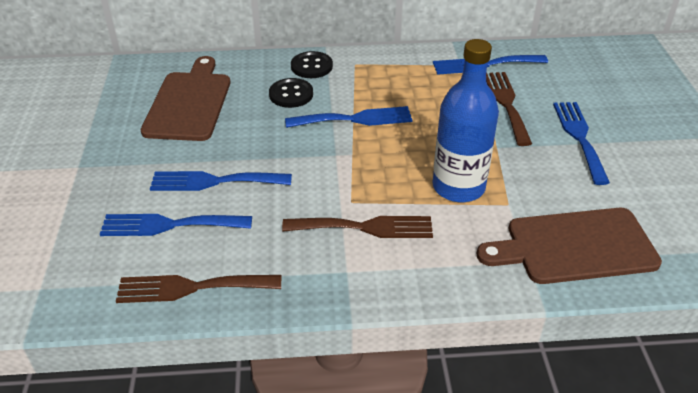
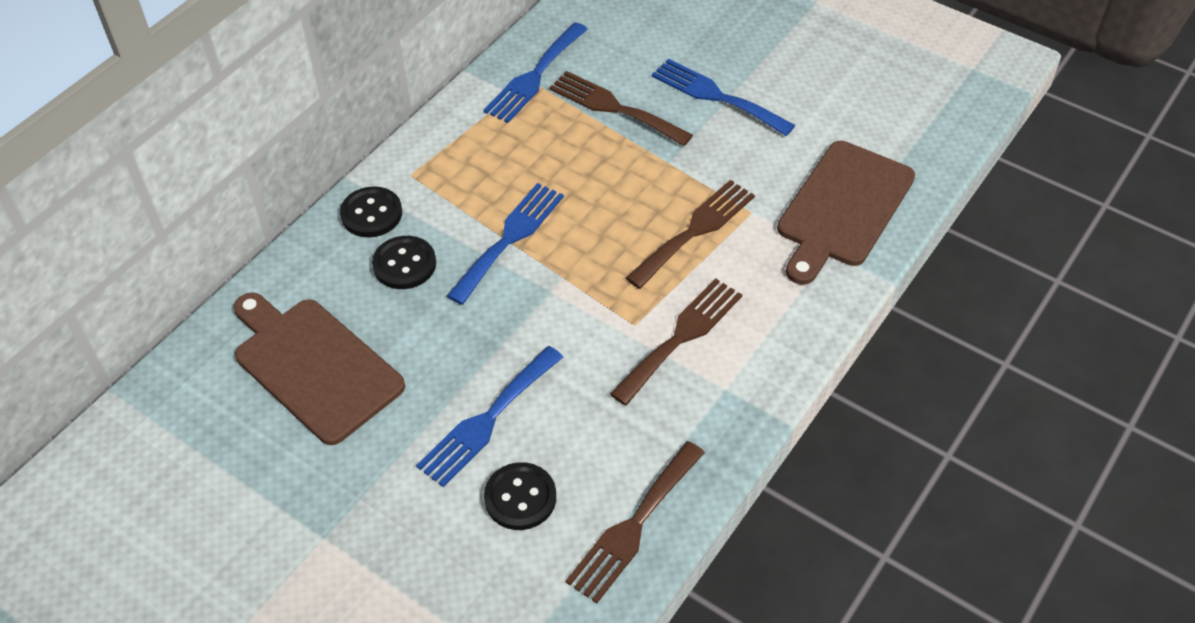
camera: 50 degrees left, 10 degrees up
blue fork [100,214,252,236] -> black button [484,462,556,530]
blue bottle [433,39,499,202] -> brown fork [626,180,755,289]

